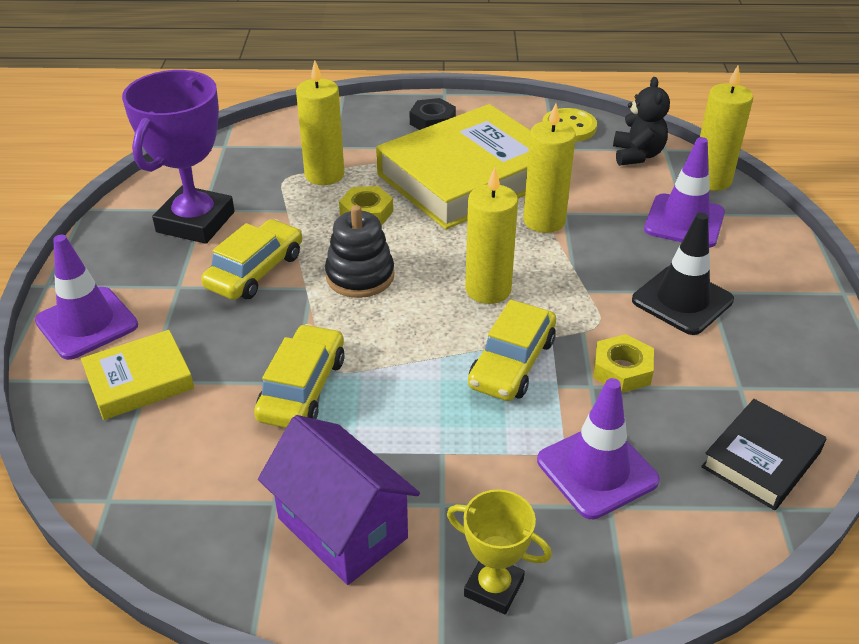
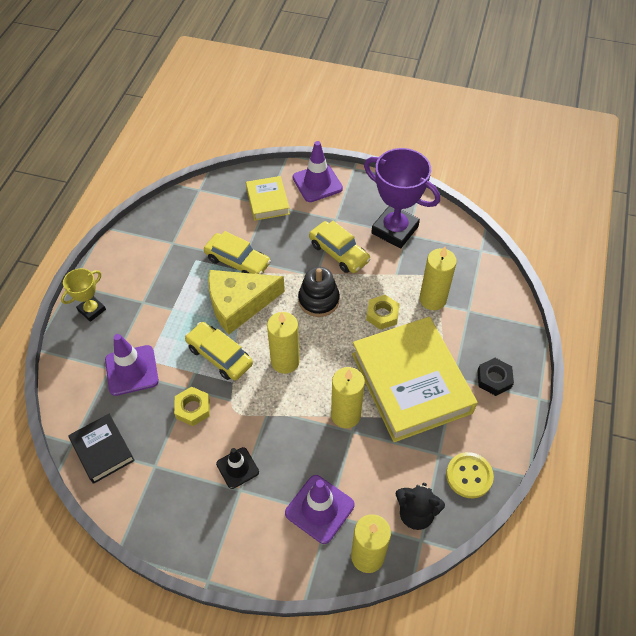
camera: 105 degrees right, 15 degrees up
purple house [258,415,420,585] -> none
black traffic cone [632,213,734,335] -> black traffic cone [216,447,259,489], size x0.65
none -> yellow cheese [208,270,285,334]

